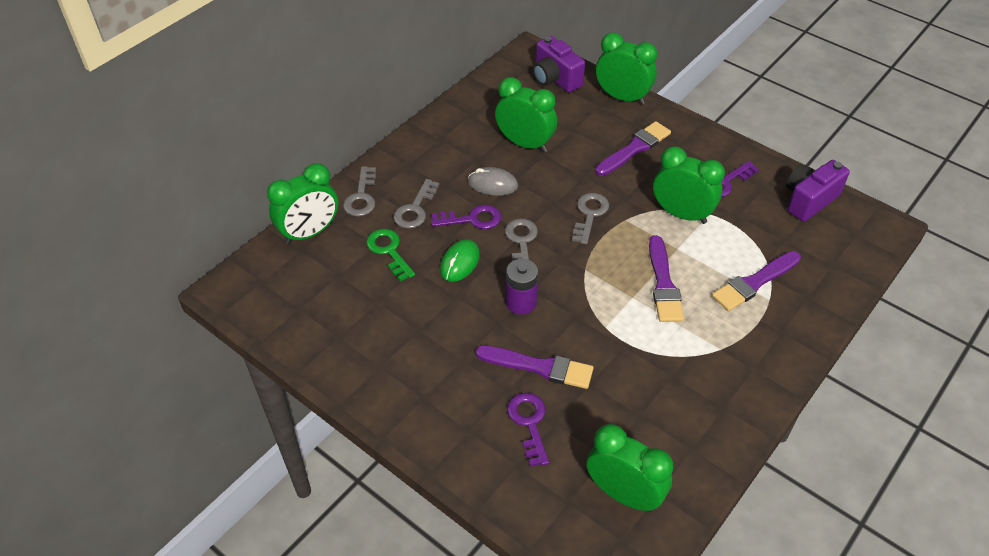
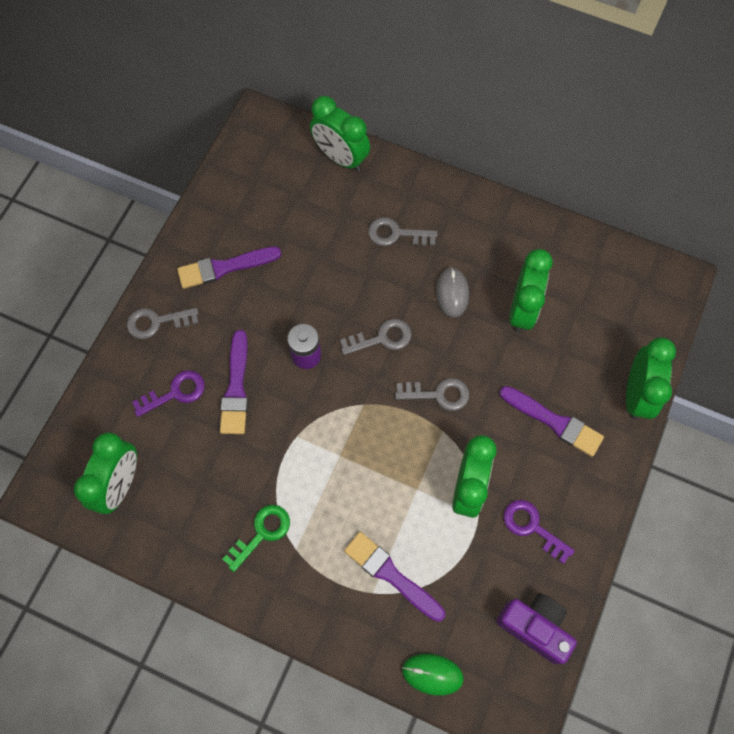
camera: 75 degrees right, 20 degrees up
grey key [343,166,376,217] -> grey key moved to [127,308,199,339]
green key [366,229,415,282] -> green key moved to [223,505,290,572]
purple key [431,205,501,229] -> none
green mouse [440,239,480,282] -> green mouse moved to [402,653,464,696]
purple camera [533,36,585,93] -> none
purple brush [649,235,684,322] -> purple brush moved to [177,247,281,289]

